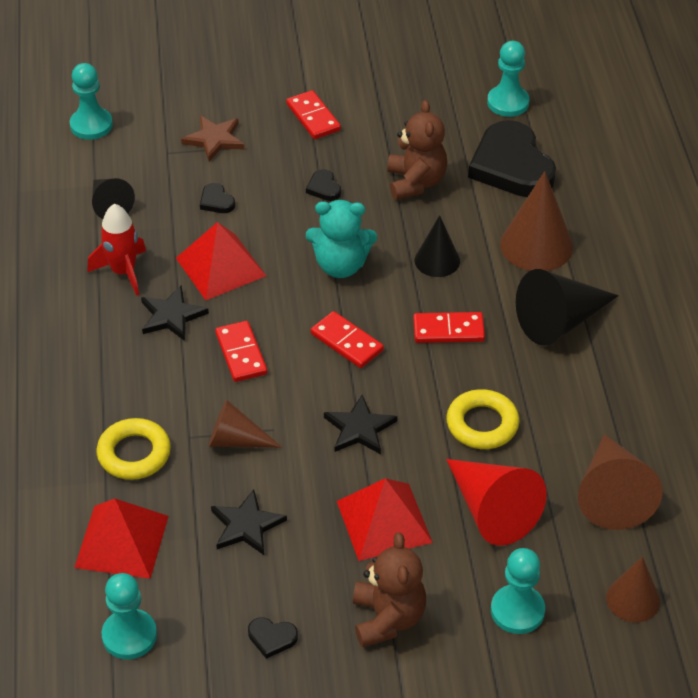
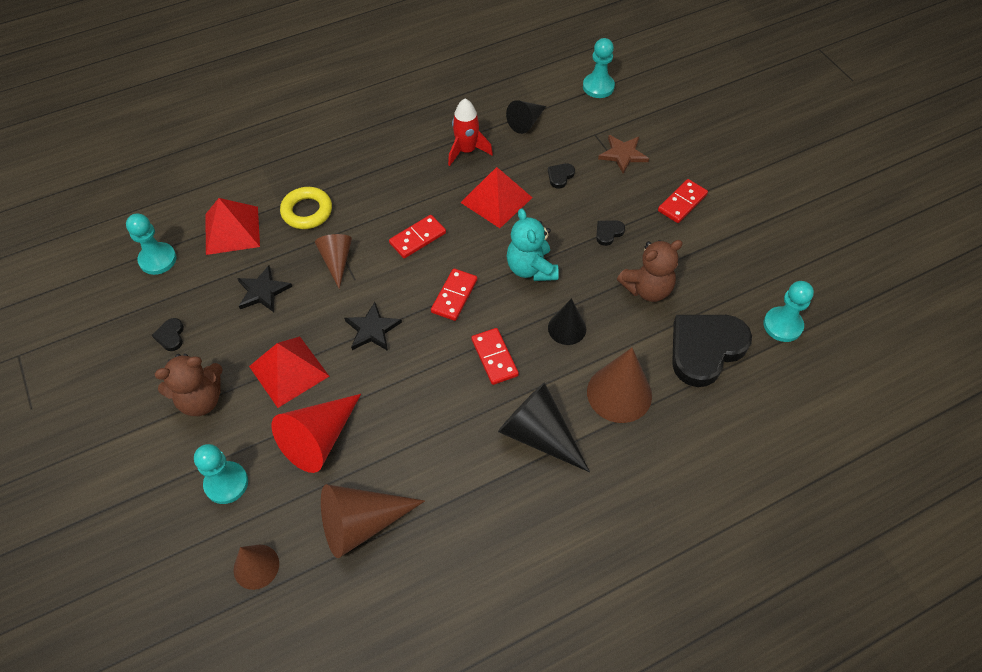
camera: 70 degrees right, 10 degrees up
black star [141,285,209,341] -> none
yellow ring [446,389,519,449] -> none

